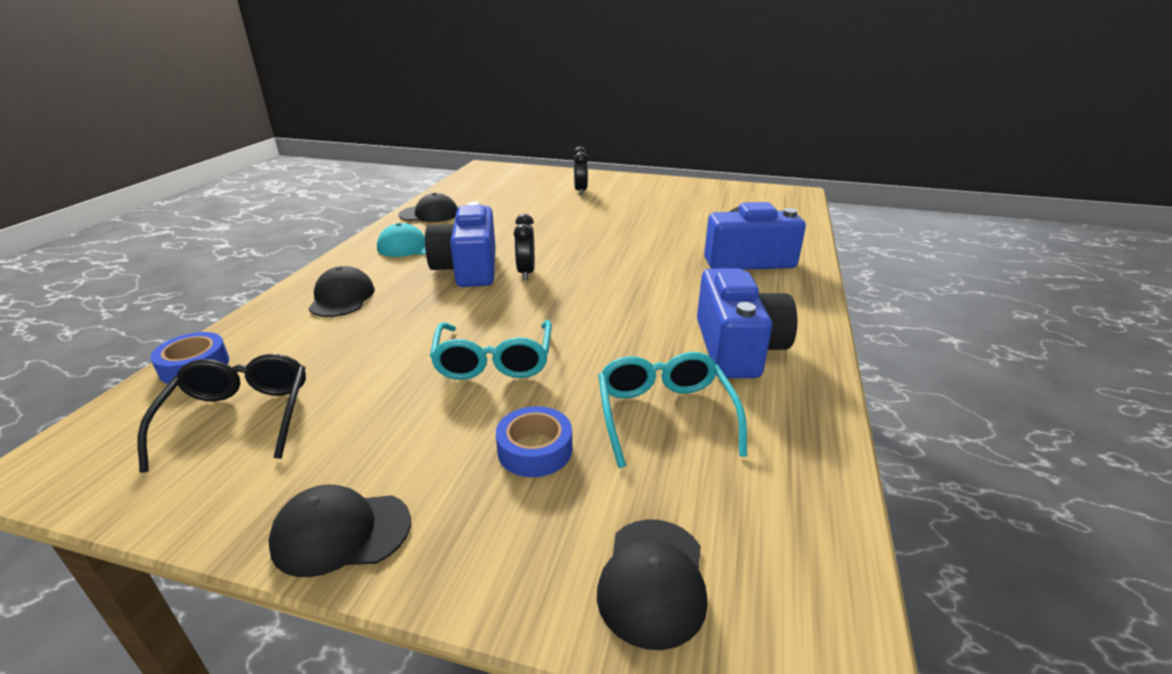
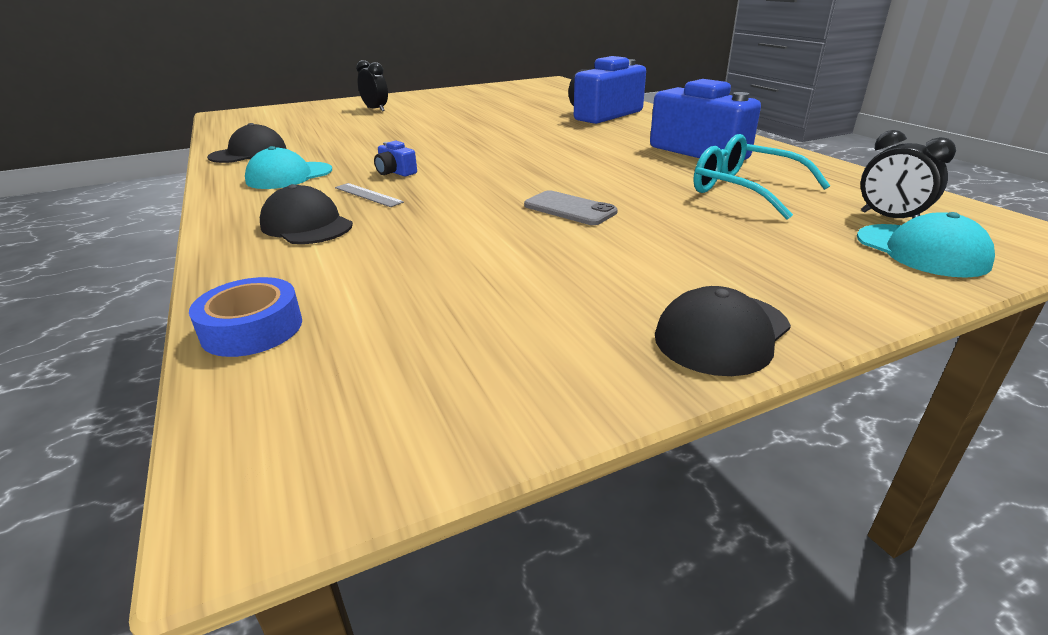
camera: 40 degrees left, 0 degrees up
black glasses [138,354,306,473] -> none
blue camera [425,202,496,287] -> blue camera [374,141,417,176], size x0.41
turquoise glasses [430,320,552,380] -> grey phone [524,190,618,225]
blue tape [496,406,572,477] -> none
black clock [514,214,535,280] -> black clock moved to [861,130,956,218]
black cap [597,519,708,650] -> turquoise cap [857,212,995,278]
none -> grey ruler [335,183,404,207]

